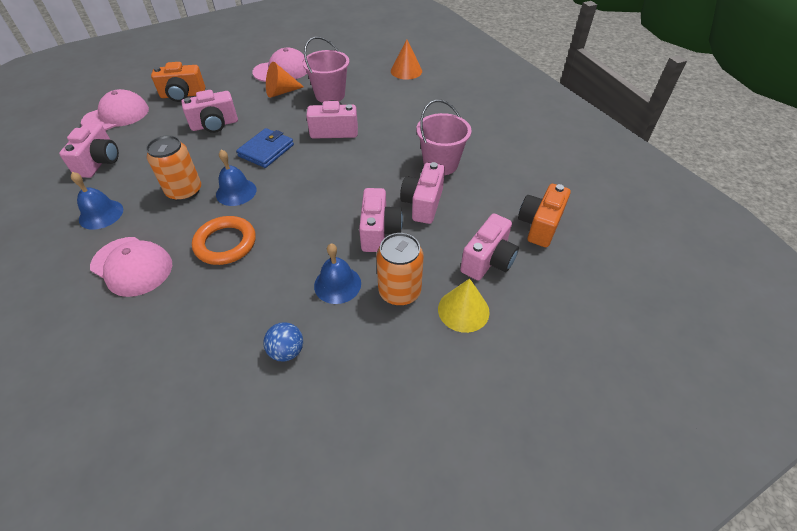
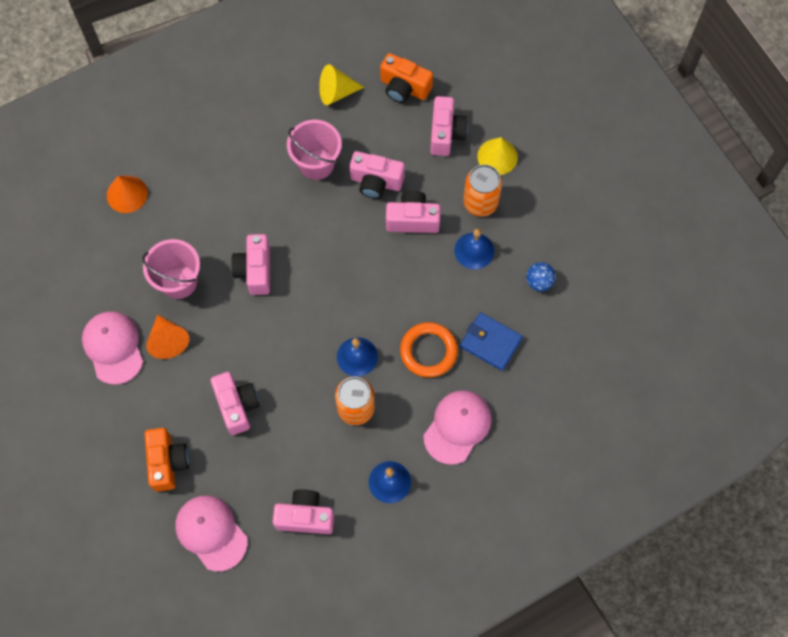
camera: 90 degrees left, 20 degrees up
blue wallet [236,128,294,168] -> blue wallet moved to [460,312,523,371]
pink camera [460,213,519,281] -> pink camera turned 60 degrees clockwise [430,96,468,156]
none -> yellow cone [319,64,364,105]

